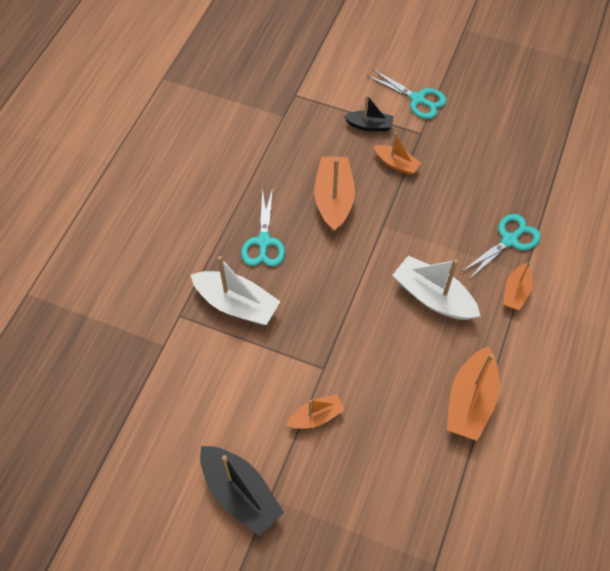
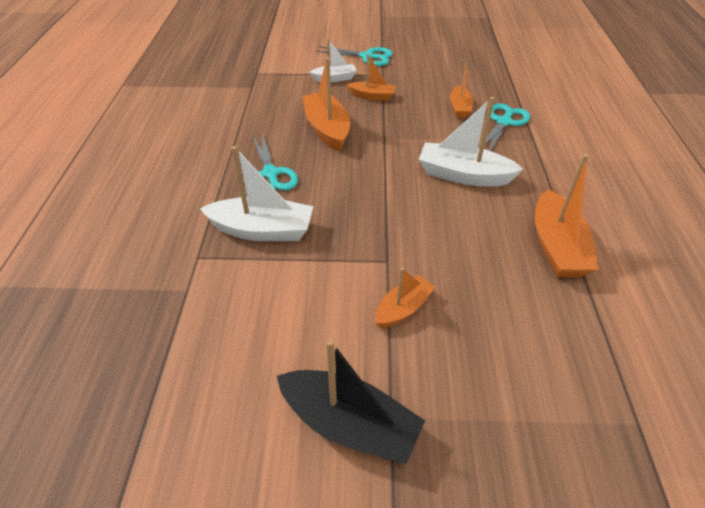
camera: 20 degrees left, 15 degrees down
black boat [344,95,393,131] -> white boat [309,38,356,82]
orange boat [503,261,533,310] -> orange boat moved to [450,63,473,118]

